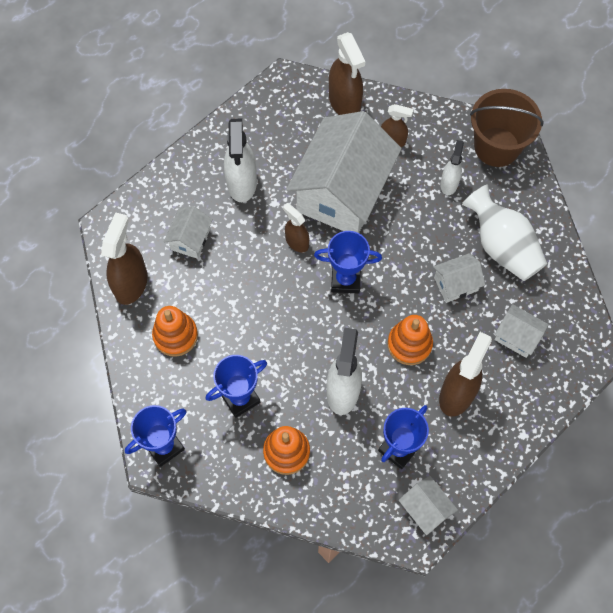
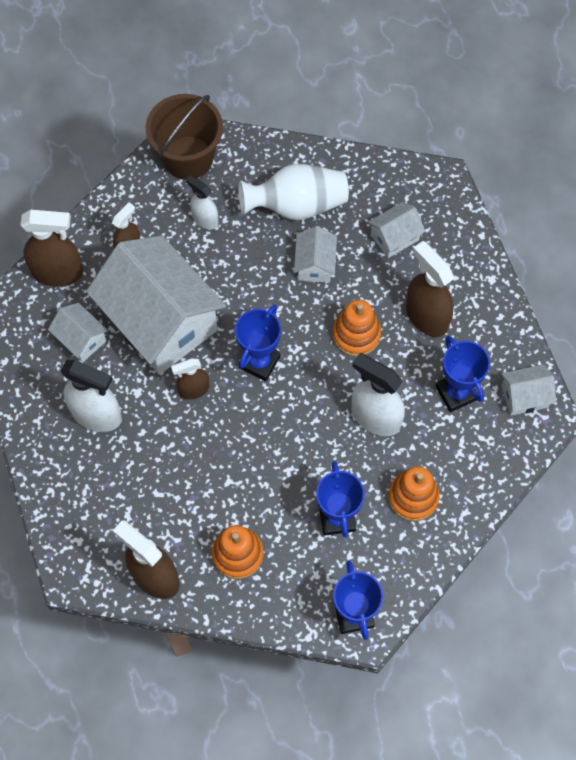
camera: 65 degrees left, 0 degrees up
white house [164,206,213,259] -> white house moved to [48,303,108,363]

